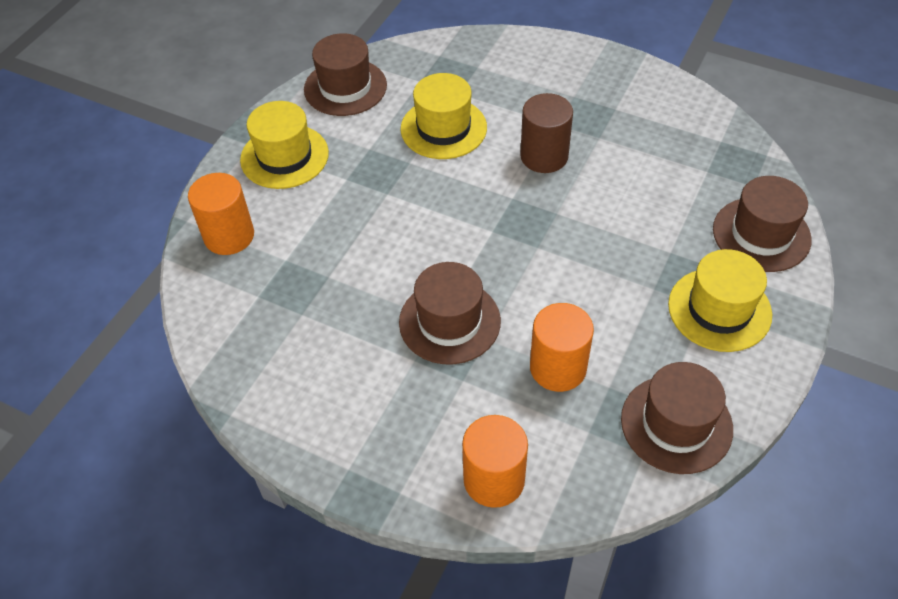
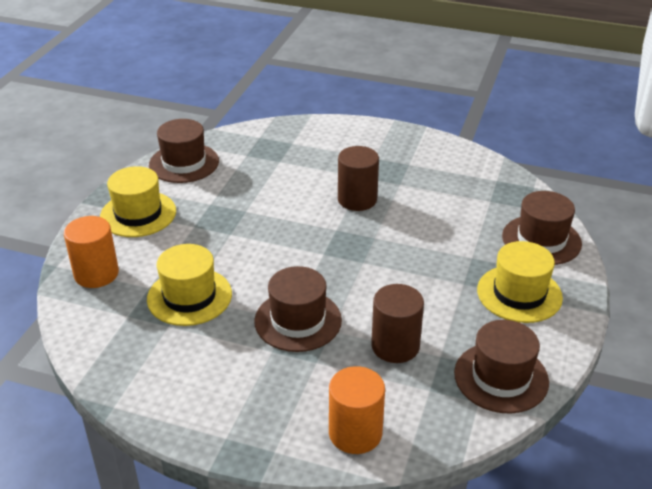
camera: 10 degrees left, 15 degrees down
yellow hat [400,73,487,159] -> yellow hat moved to [147,244,232,326]
orange cylinder [530,303,594,392] -> brown cylinder [371,284,424,363]

